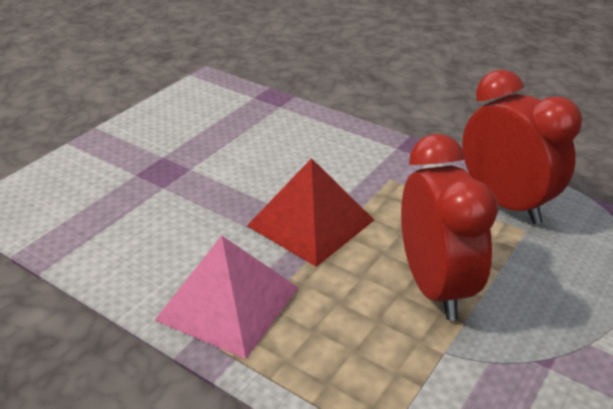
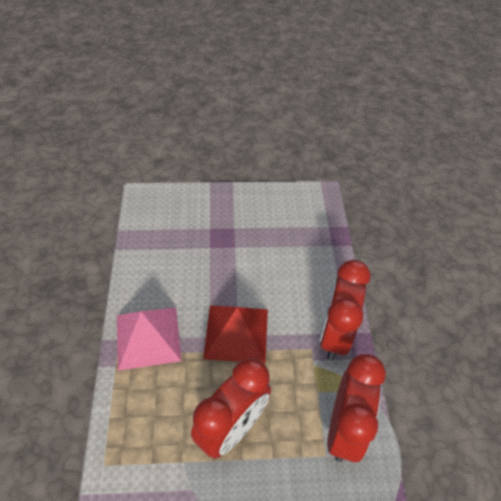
camera: 50 degrees right, 15 degrees up
none -> red clock [319,260,371,360]

